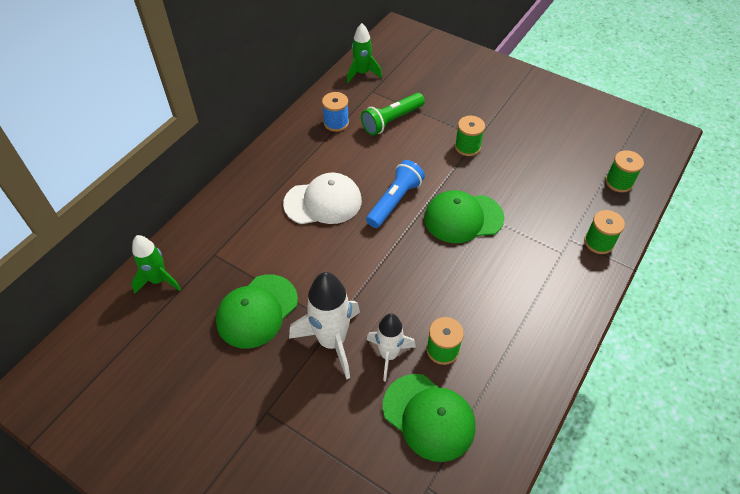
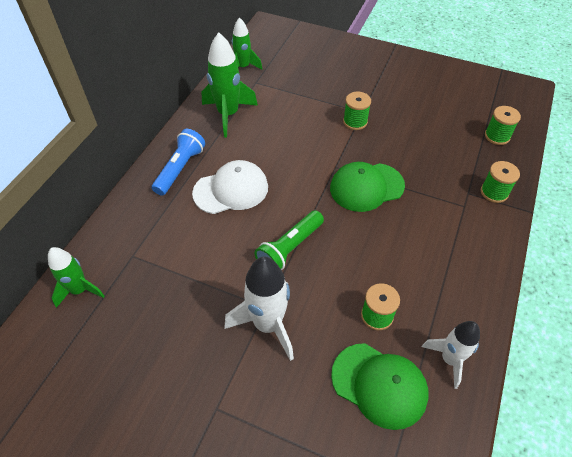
camera: 10 degrees left, 0 degrees up
green cap [216,275,298,349] -> none
blue spool [322,92,349,132] -> green rocket [202,32,258,138]
green flashlight [361,93,425,135] -> green flashlight moved to [255,210,324,270]
blue flashlight [366,160,425,228] -> blue flashlight moved to [152,129,205,196]
white rocket [366,313,416,382] -> white rocket moved to [422,321,480,389]

